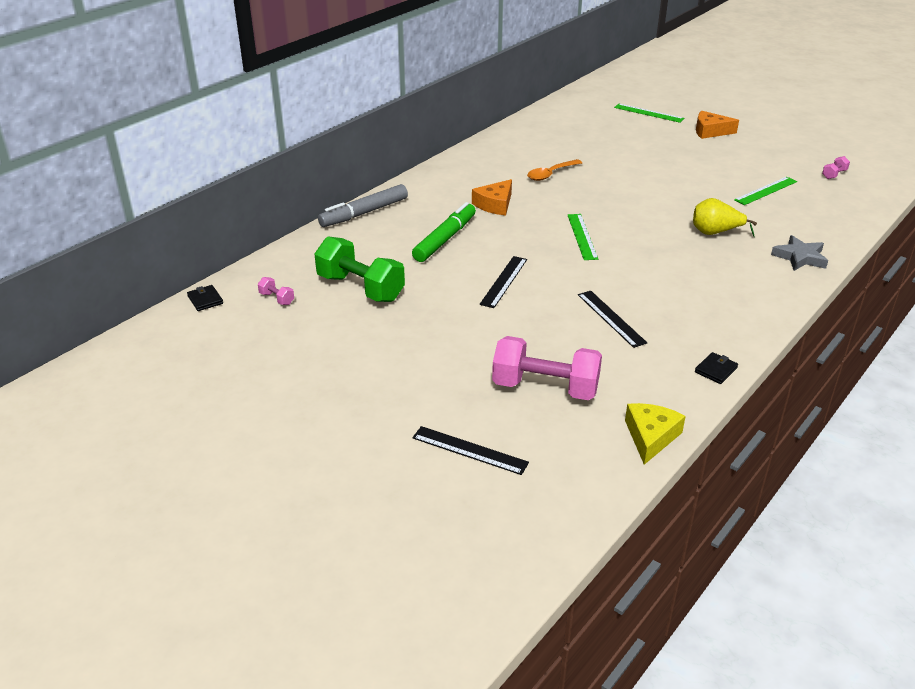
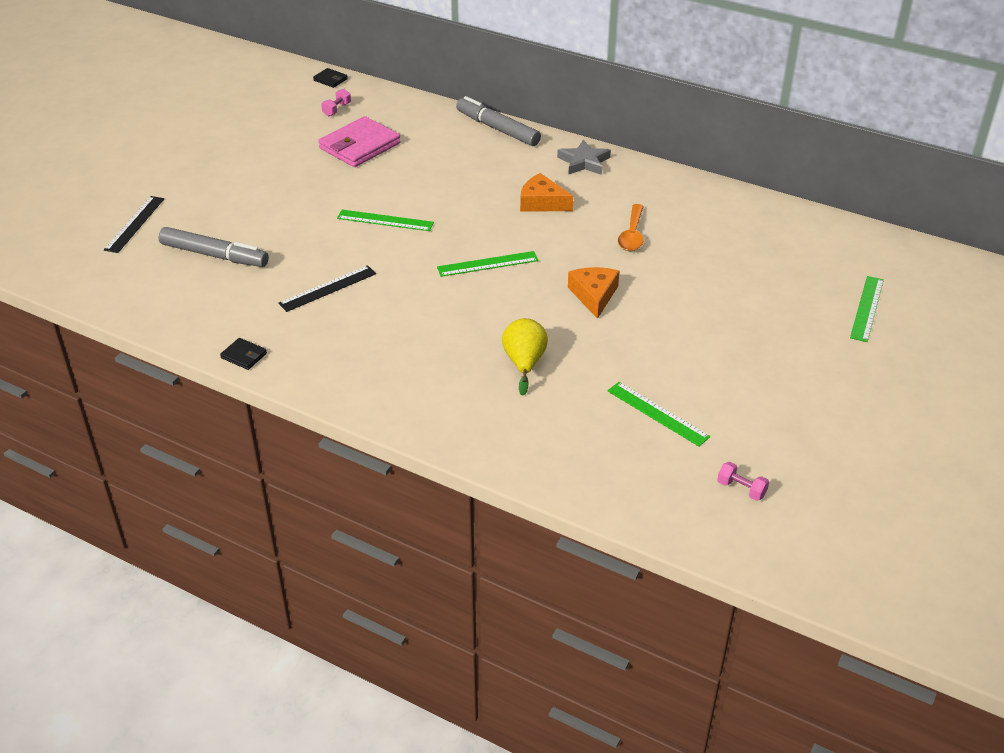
camera: 80 degrees right, 5 degrees up
black wallet [187,285,223,311] -> black wallet turned 75 degrees clockwise [313,68,348,88]
green dumbbell [314,236,405,302] -> pink wallet [318,116,401,167]
green marker [412,202,476,262] -> none
black ruler [479,256,527,308] -> green ruler [337,210,434,231]
pink dumbbell [492,336,602,400] -> grey marker [159,227,269,267]
orange spoon [527,159,582,181] -> orange spoon turned 120 degrees counterclockwise [618,204,644,251]
yellow cheese [625,403,686,465] -> none
orange cheese [696,111,739,139] -> orange cheese moved to [568,267,619,319]
grey star [771,235,828,271] -> grey star moved to [557,140,611,175]

